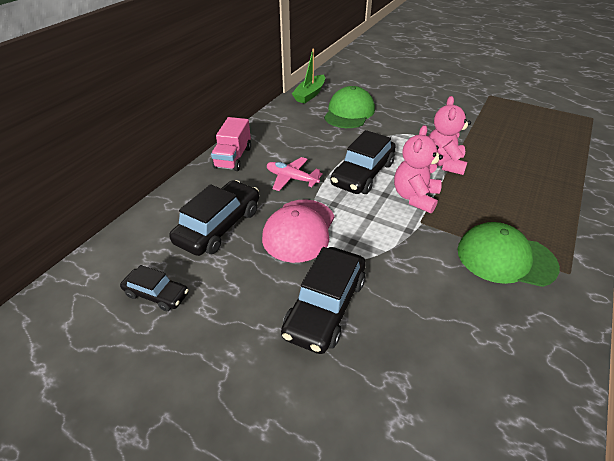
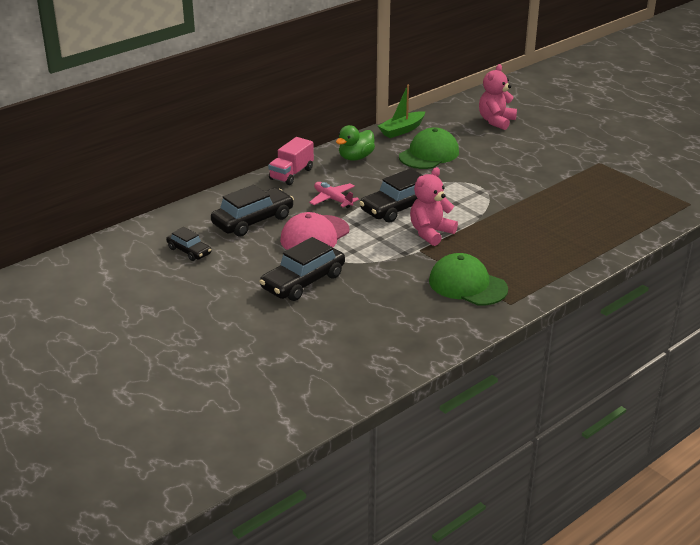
camera: 20 degrees right, 10 degrees down
pink teddy bear [429,96,471,175] -> pink teddy bear moved to [479,64,517,130]
none -> green duck [336,125,375,161]

